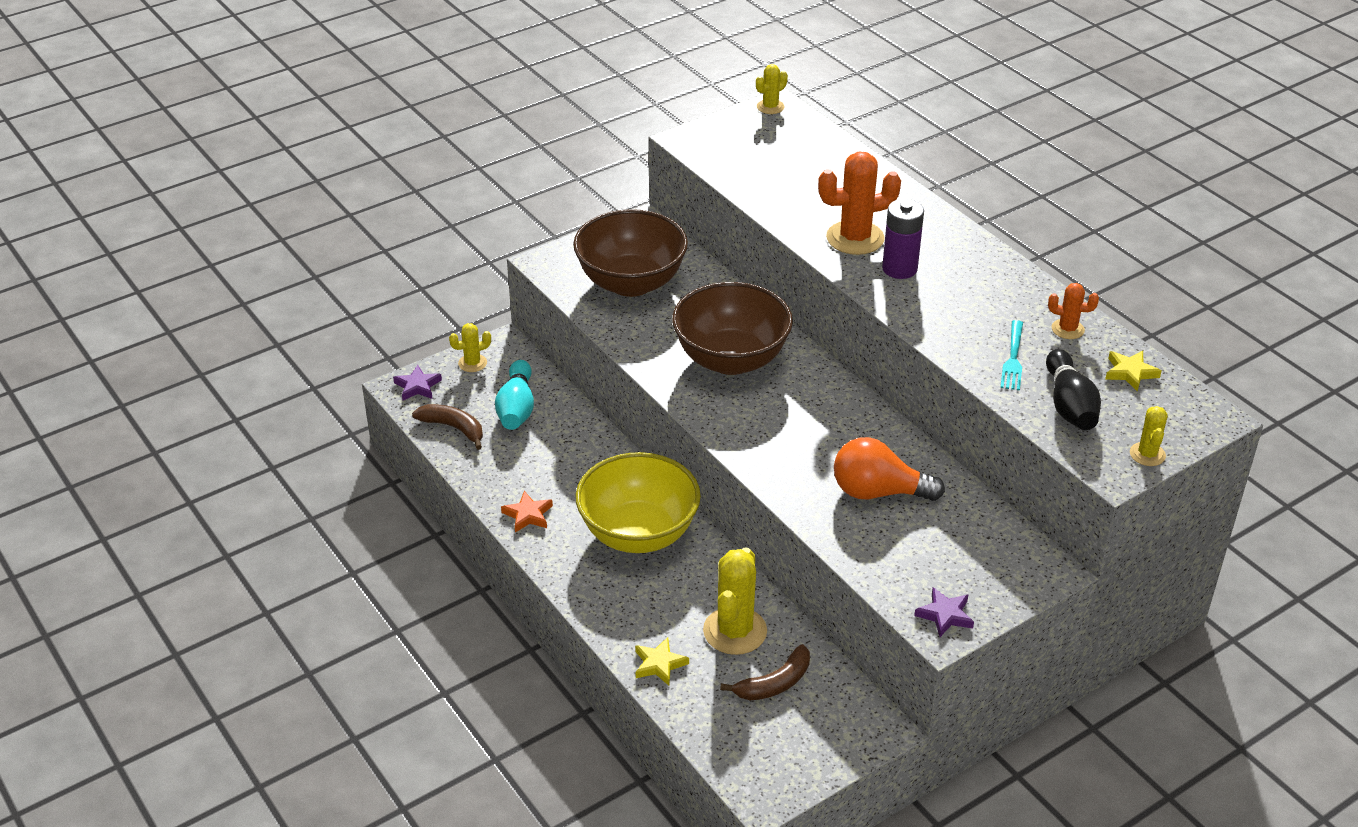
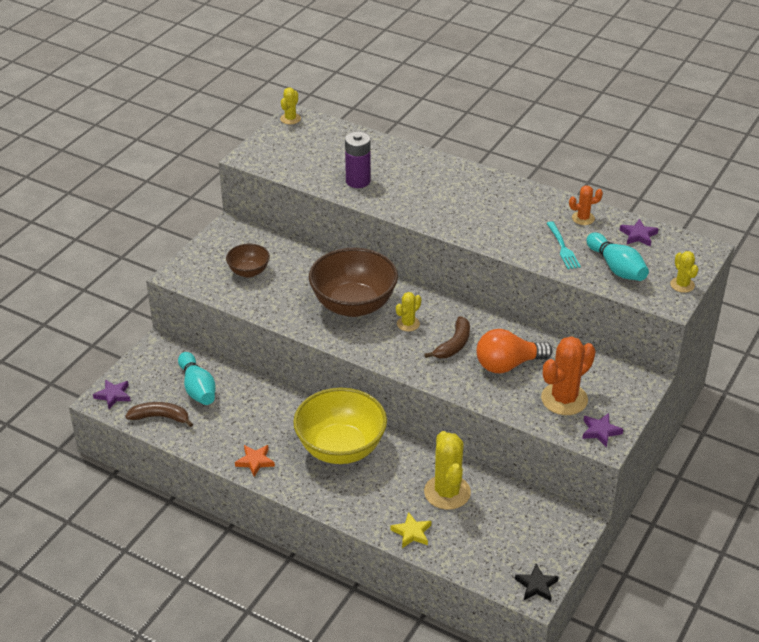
camera: 25 degrees left, 0 degrees up
yellow cactus [449,323,491,372] -> yellow cactus moved to [396,292,421,331]
brown bowl [573,209,688,297] -> brown bowl [226,244,270,278], size x0.51
brown banana [720,644,810,701] -> brown banana moved to [424,316,470,358]
orange cactus [818,152,901,255] -> orange cactus moved to [541,336,596,415]
purple battery [882,199,924,279] -> purple battery moved to [345,132,371,188]
black bowling pin [1046,349,1101,430] -> turquoise bowling pin [586,232,649,281]
yellow star [1105,350,1162,392] -> purple star [620,219,658,247]
none -> black star [515,563,559,601]

